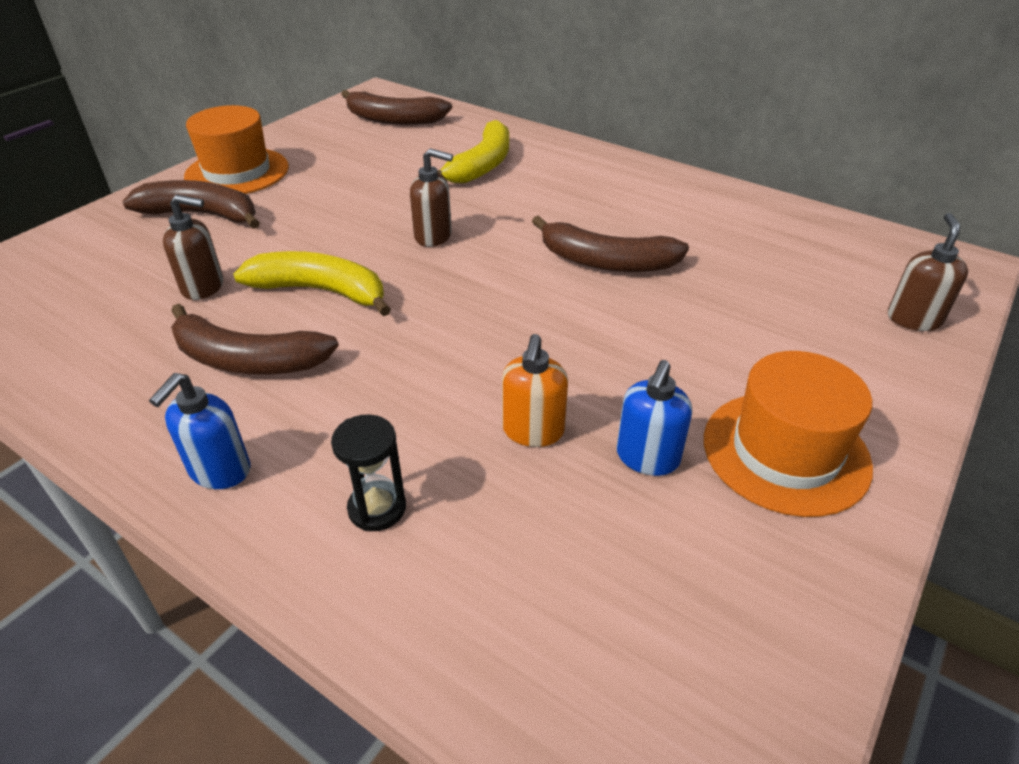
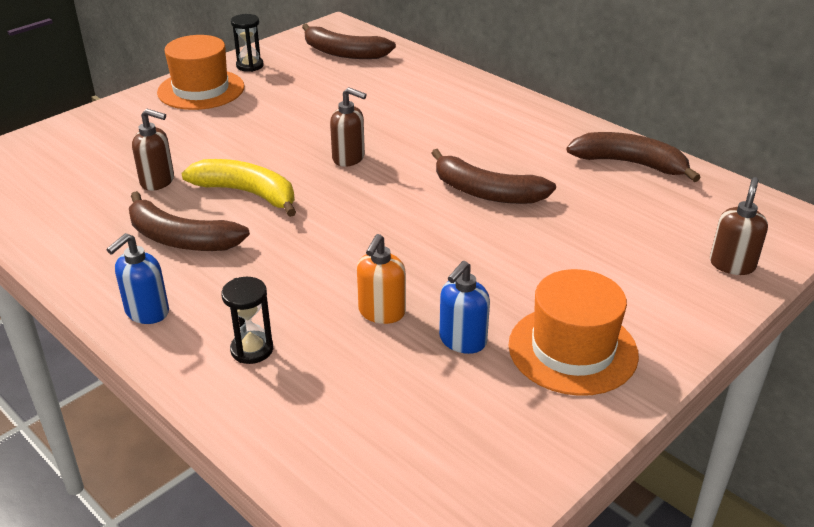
camera: 10 degrees right, 5 degrees down
brown banana [122,180,260,229] -> brown banana moved to [566,132,701,182]
yellow banana [437,120,509,183] -> none
none -> black hourglass [231,14,264,72]

